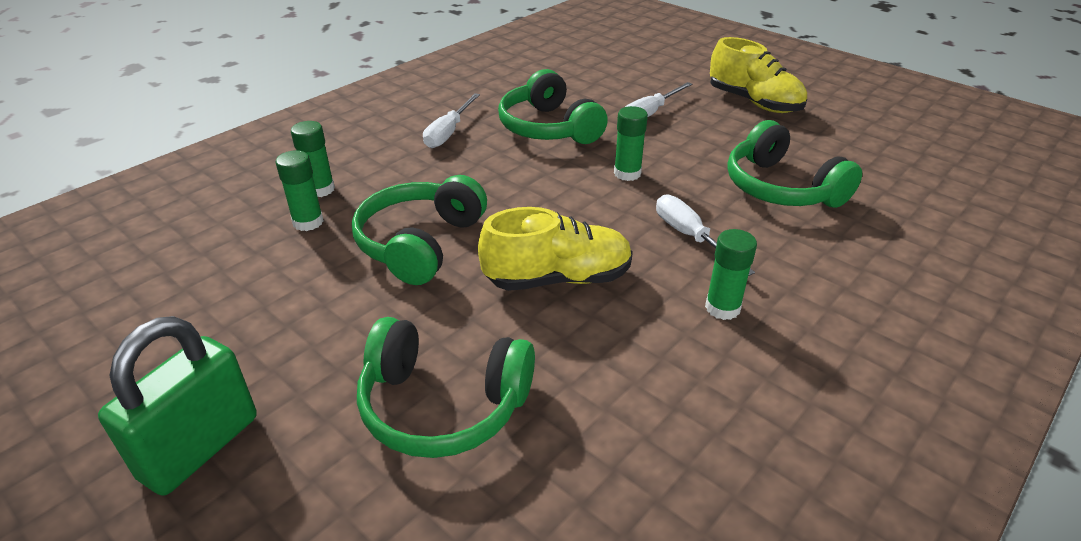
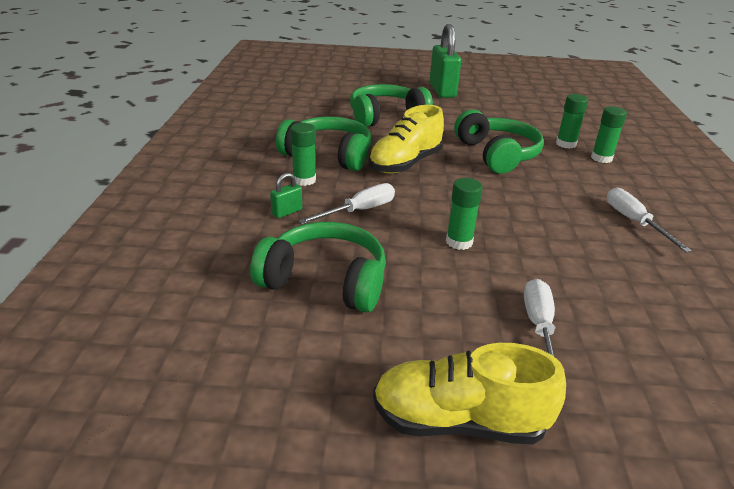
camera: 140 degrees right, 5 degrees down
green headphones [498,69,608,144] -> green headphones moved to [276,117,371,171]
white screwdriver [656,194,755,276] -> white screwdriver turned 60 degrees counterclockwise [298,183,395,224]
none -> green padlock [270,173,302,218]

